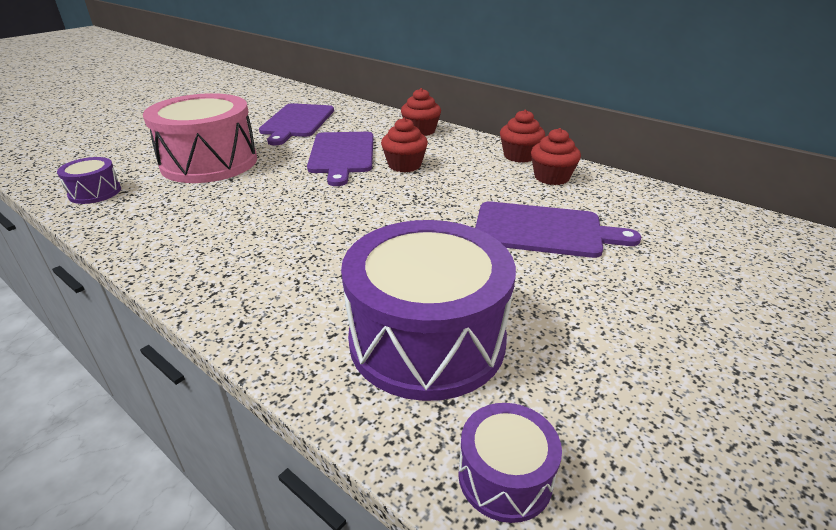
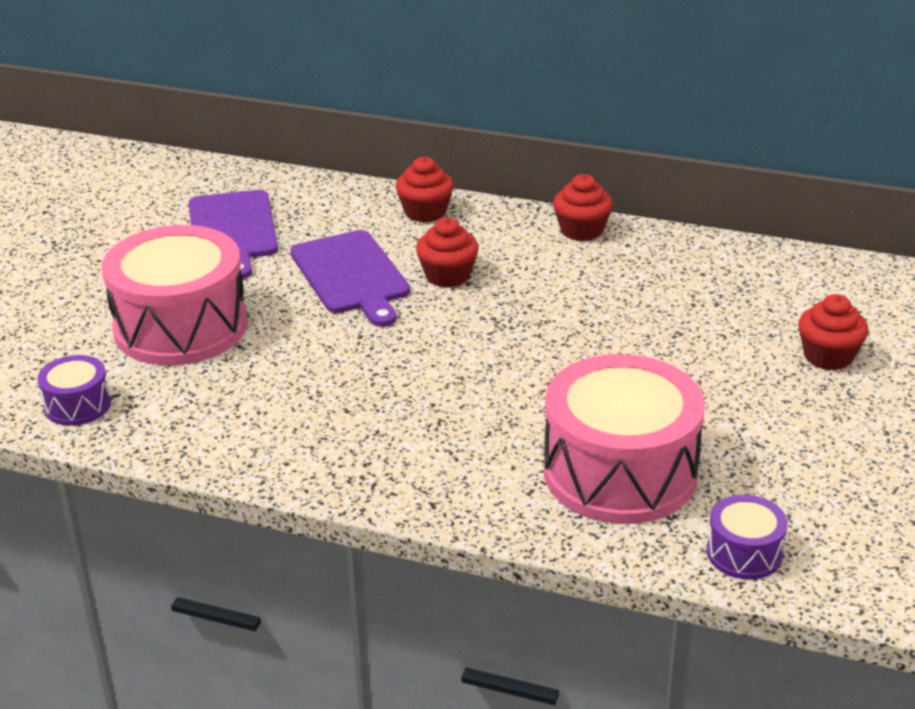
camera: 20 degrees left, 0 degrees up
purple drum [341,220,516,401] -> pink drum [544,354,705,524]
purple cutting board [475,201,641,258] -> none
red cupcake [531,128,581,185] -> red cupcake moved to [798,294,868,370]

